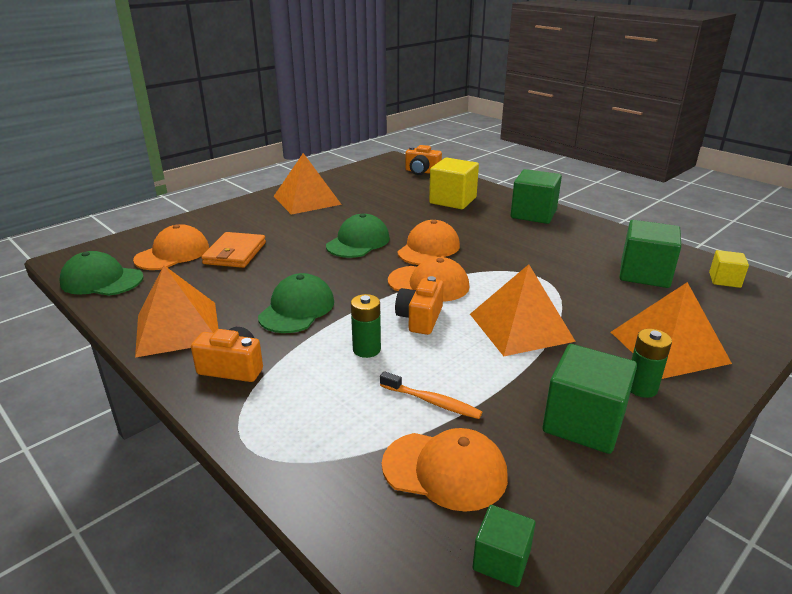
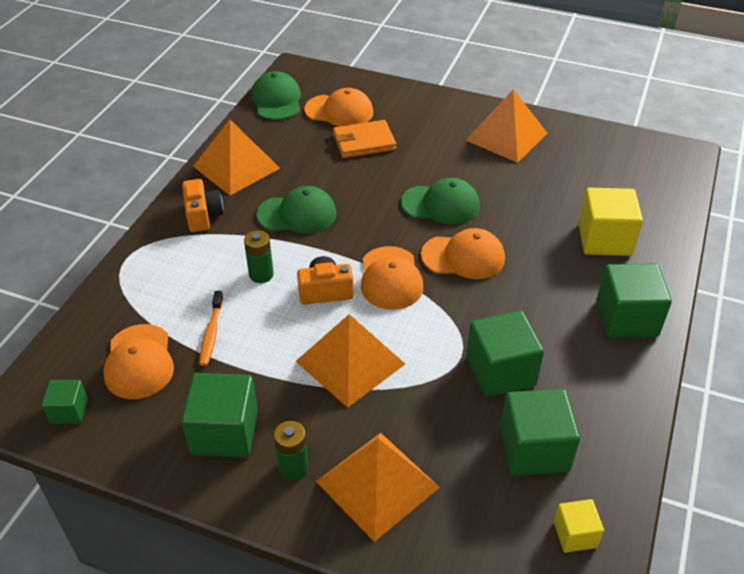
camera: 65 degrees right, 15 degrees up
orange camera [405,145,442,175] -> none
none -> green cube [466,311,544,397]

